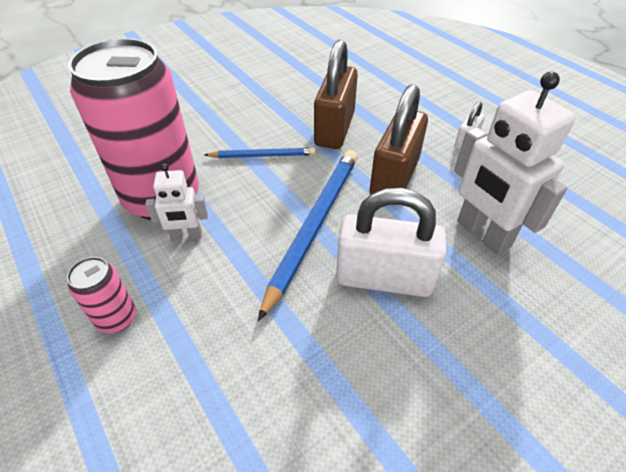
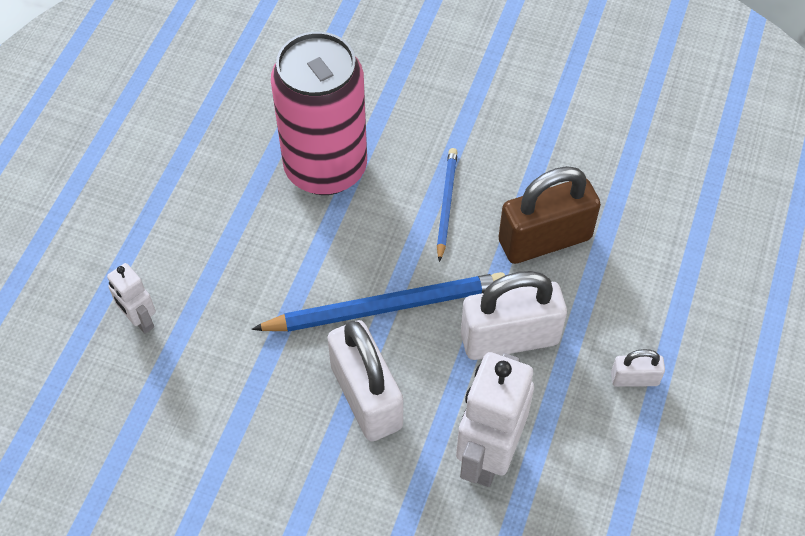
camera: 55 degrees right, 10 degrees up
pink can [67,257,136,334] -> none
white robot [145,163,208,241] -> white robot moved to [107,263,156,334]
blue pencil [204,147,316,158] -> blue pencil turned 135 degrees counterclockwise [437,148,458,262]
brown padlock [369,84,428,195] -> white padlock [461,271,567,360]

